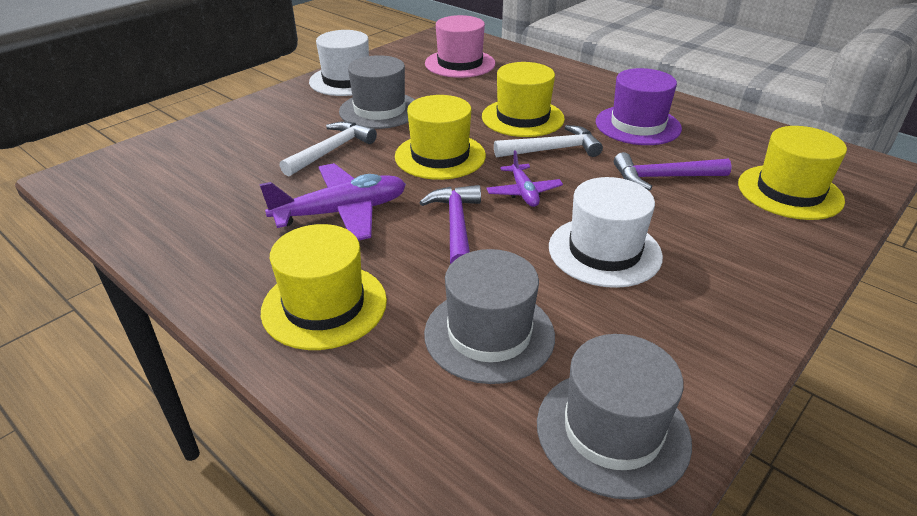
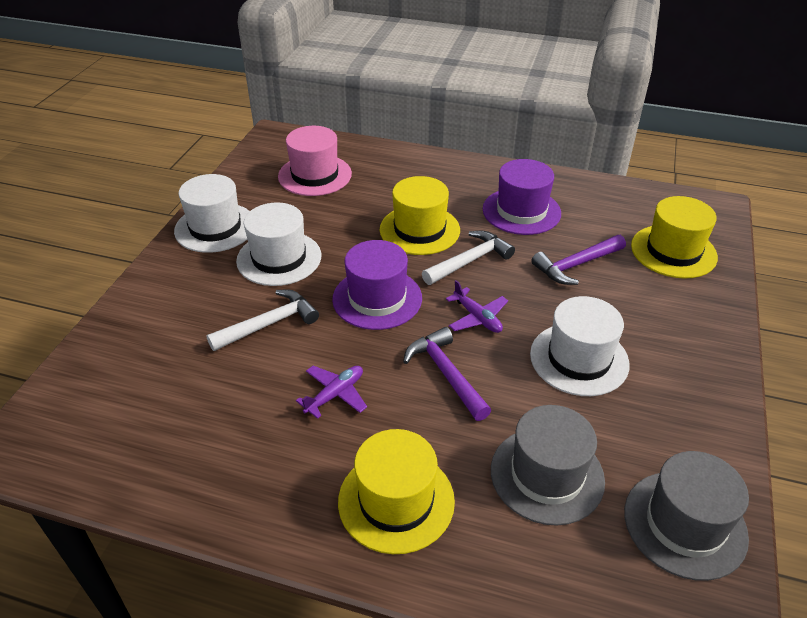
camera: 25 degrees left, 5 degrees up
purple plane [259,163,406,241] -> purple plane [296,366,367,419], size x0.57
white hammer [280,121,377,176] -> white hammer turned 45 degrees clockwise [206,290,319,351]
grey hat [339,55,415,129] -> white hat [236,202,321,286]
yellow hat [395,95,486,180] -> purple hat [332,240,422,330]

